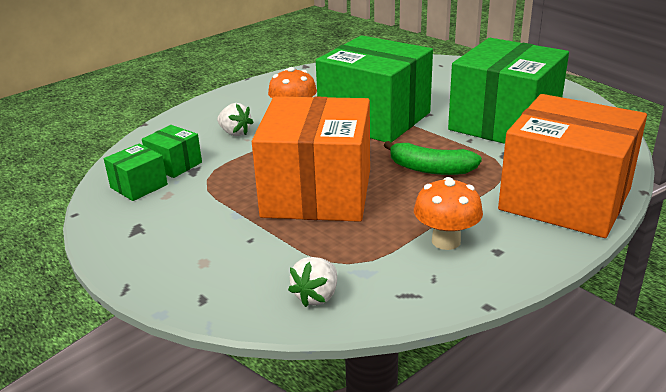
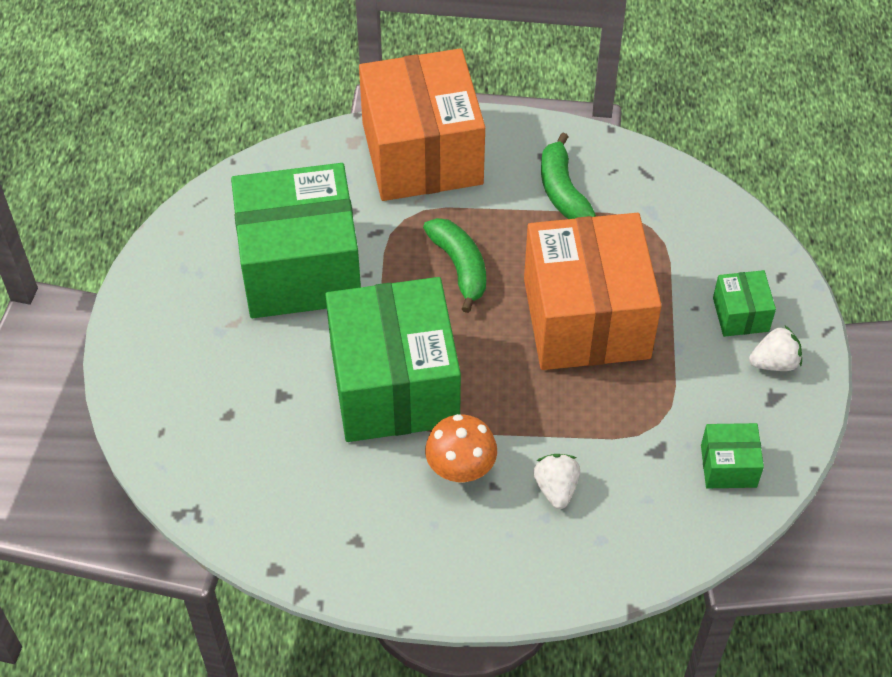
camera: 135 degrees left, 25 degrees up
green box [142,125,202,178] -> green box moved to [713,270,776,337]
orange box [252,97,370,222] -> orange box turned 60 degrees counterclockwise [524,213,661,370]
white strawberry [288,257,337,307] -> white strawberry moved to [749,326,802,371]
orange mushroom [414,177,483,250] -> green banana [541,133,596,219]

